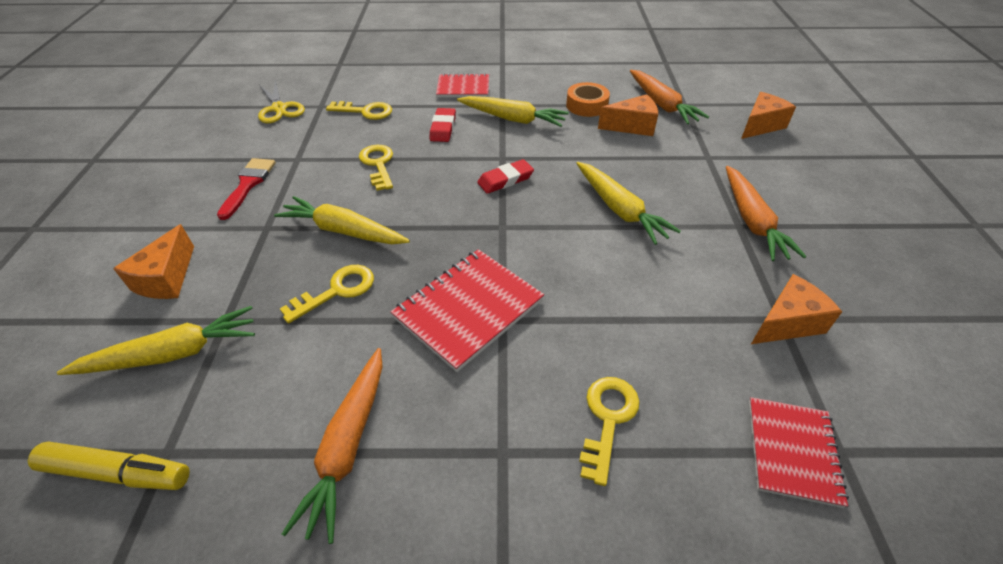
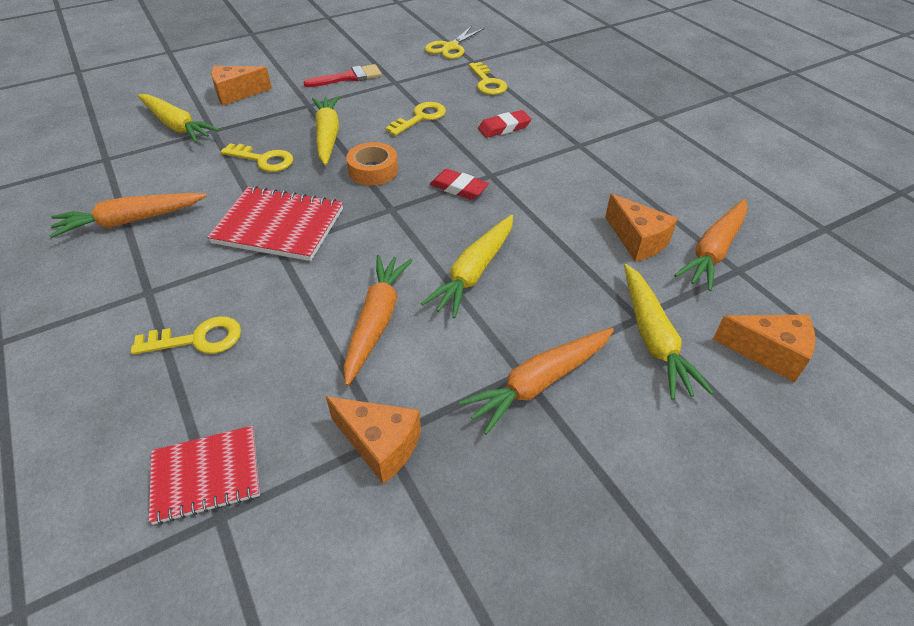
camera: 60 degrees right, 0 degrees up
yellow marker [28,442,190,490] -> none
red notebook [436,73,489,97] -> none
yellow carrot [457,96,569,127] -> yellow carrot moved to [624,264,714,400]
orange tape [566,82,610,117] -> orange tape moved to [346,142,398,185]
none -> orange carrot [344,255,413,386]

